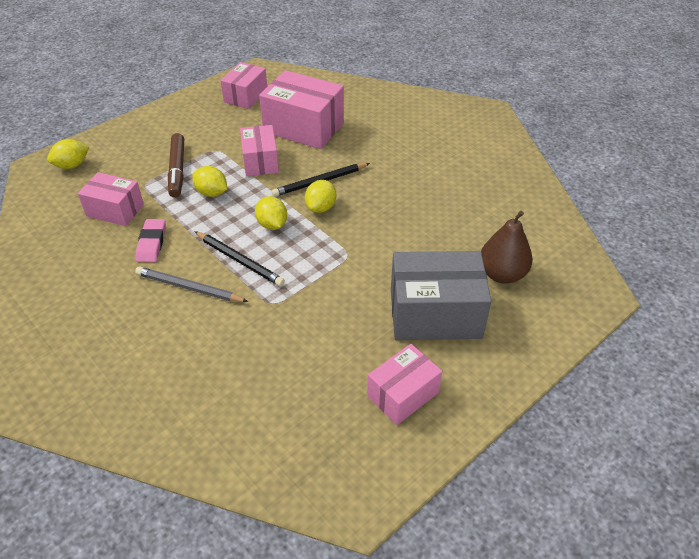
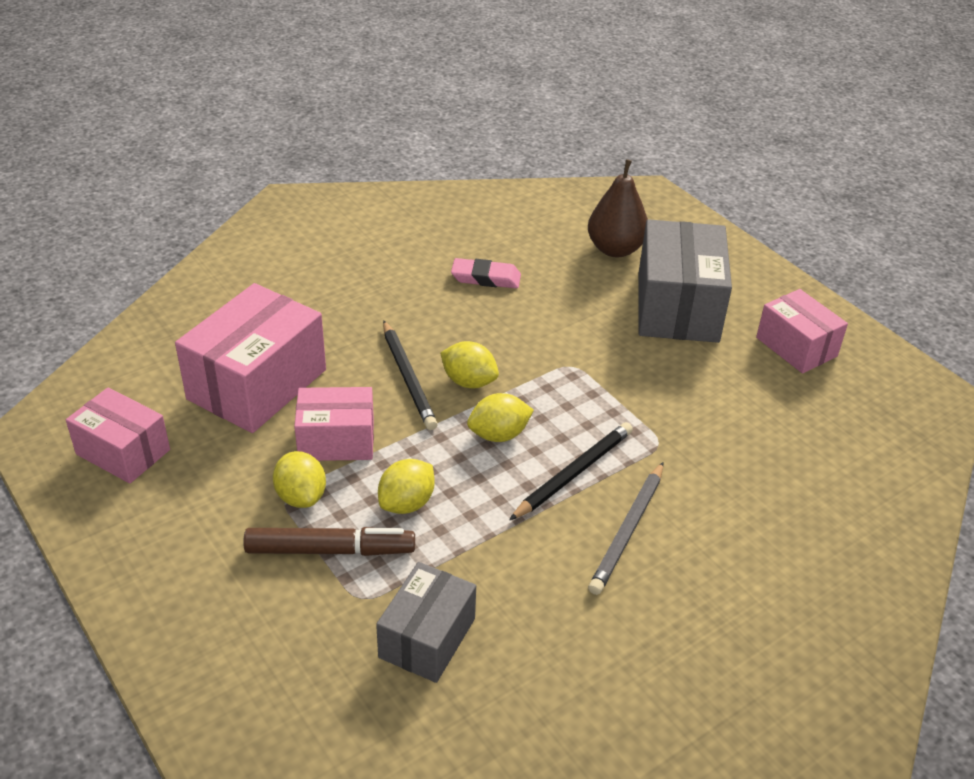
camera: 85 degrees left, 5 degrees down
yellow lemon [47,139,89,169] -> yellow lemon moved to [273,451,326,508]
pink box [78,172,144,226] -> grey box [376,562,476,683]
pink eraser [136,219,166,262] -> pink eraser moved to [451,258,521,289]

